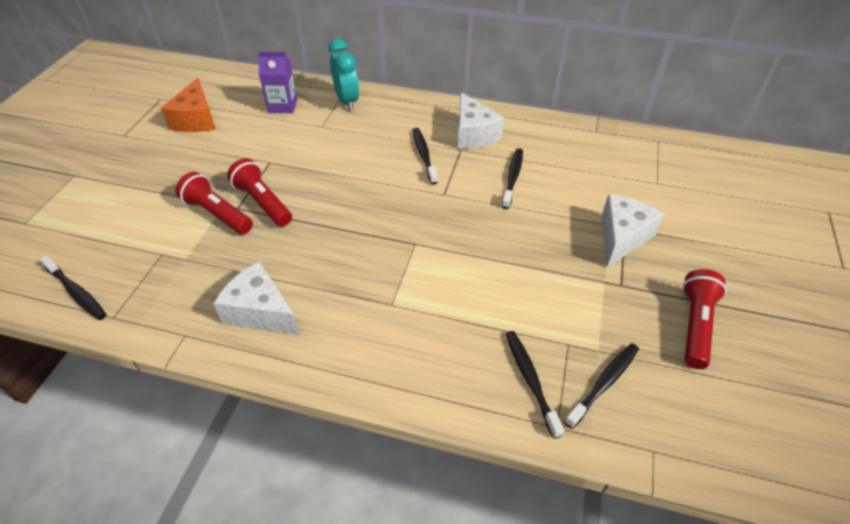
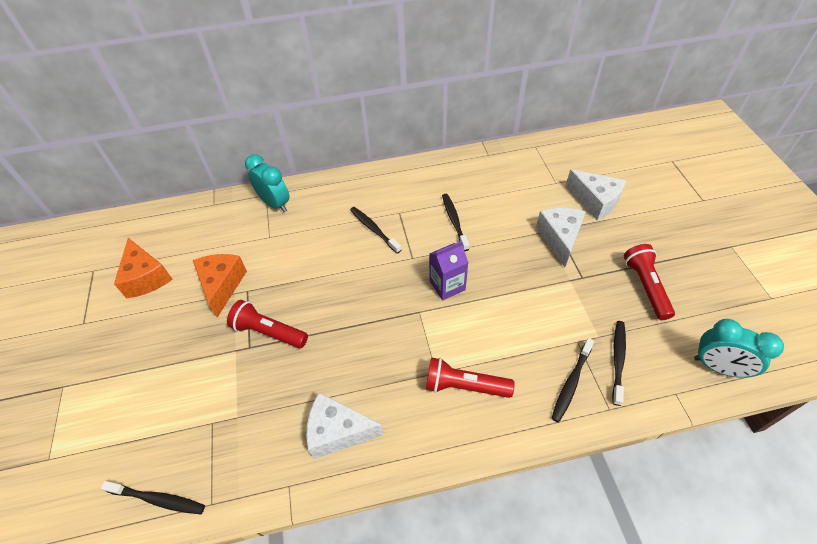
camera: 25 degrees left, 5 degrees up
red flashlight [176,172,253,234] -> red flashlight moved to [426,357,515,398]
purple carton [258,52,297,113] -> purple carton moved to [429,241,469,300]
white cheese [458,92,504,149] -> white cheese moved to [566,169,626,221]
black toothbrush [506,331,564,439] -> black toothbrush turned 105 degrees counterclockwise [551,338,594,422]
none -> orange cheese [193,254,247,318]
none -> turquoise clock [694,319,784,378]

